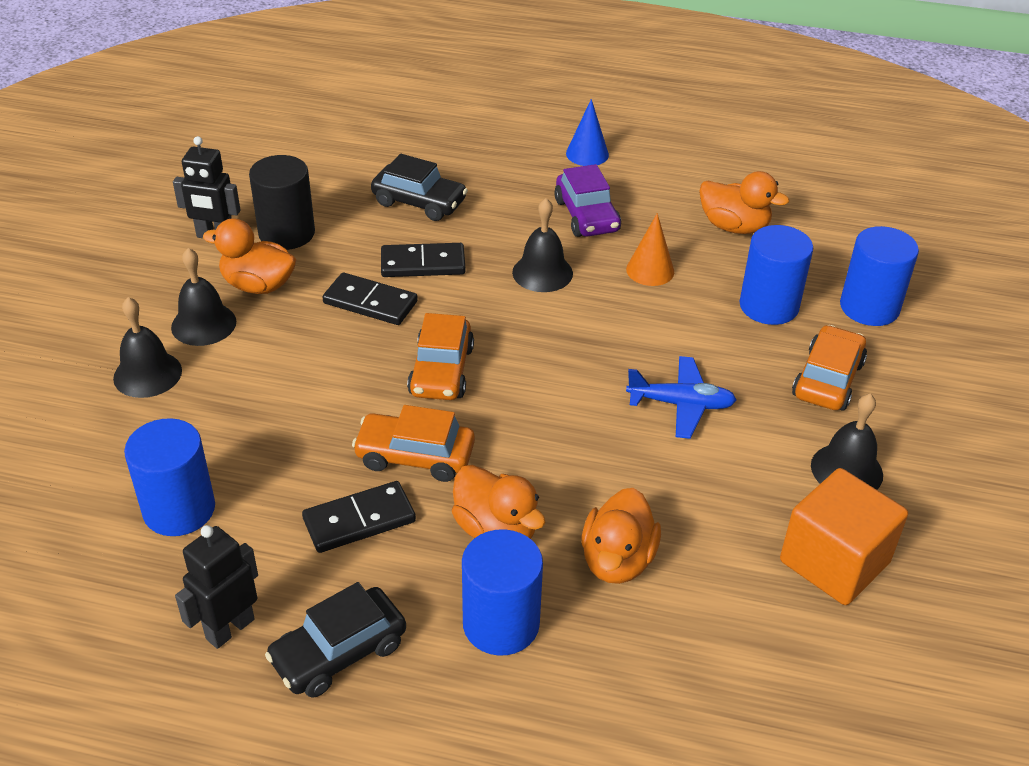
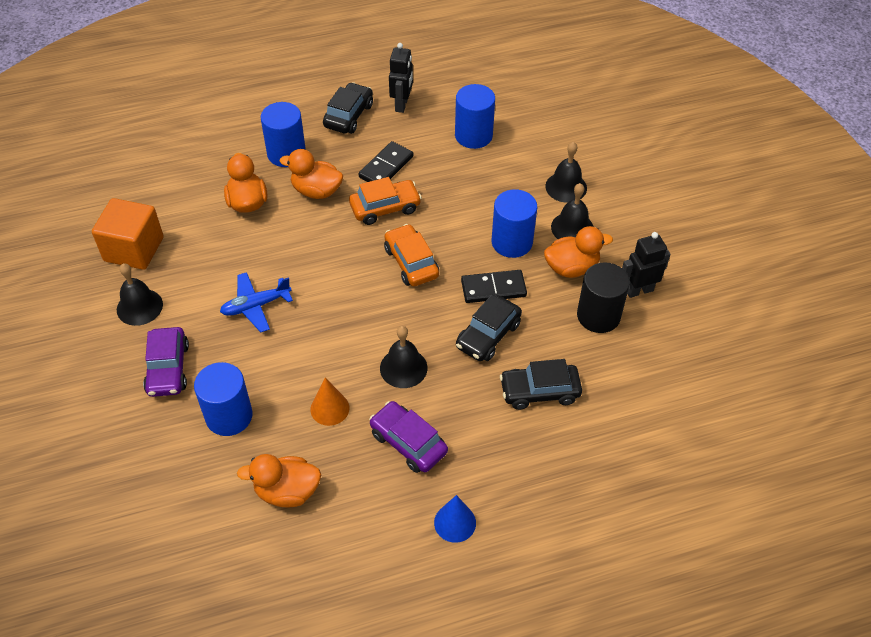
camera: 150 degrees right, 10 degrees up
black domino [381,243,465,277] -> black car [456,294,522,361]
orange car [792,325,867,411] -> purple car [143,327,189,397]
blue cylinder [840,226,919,326] -> blue cylinder moved to [492,189,537,258]

